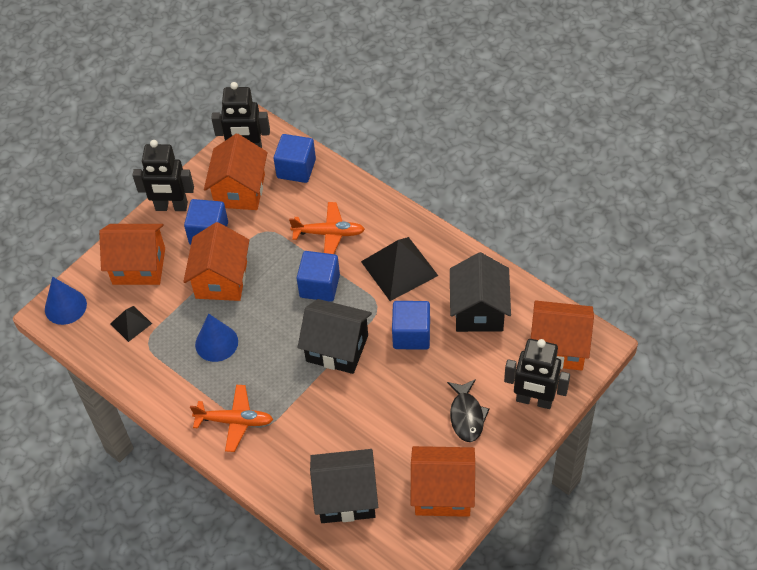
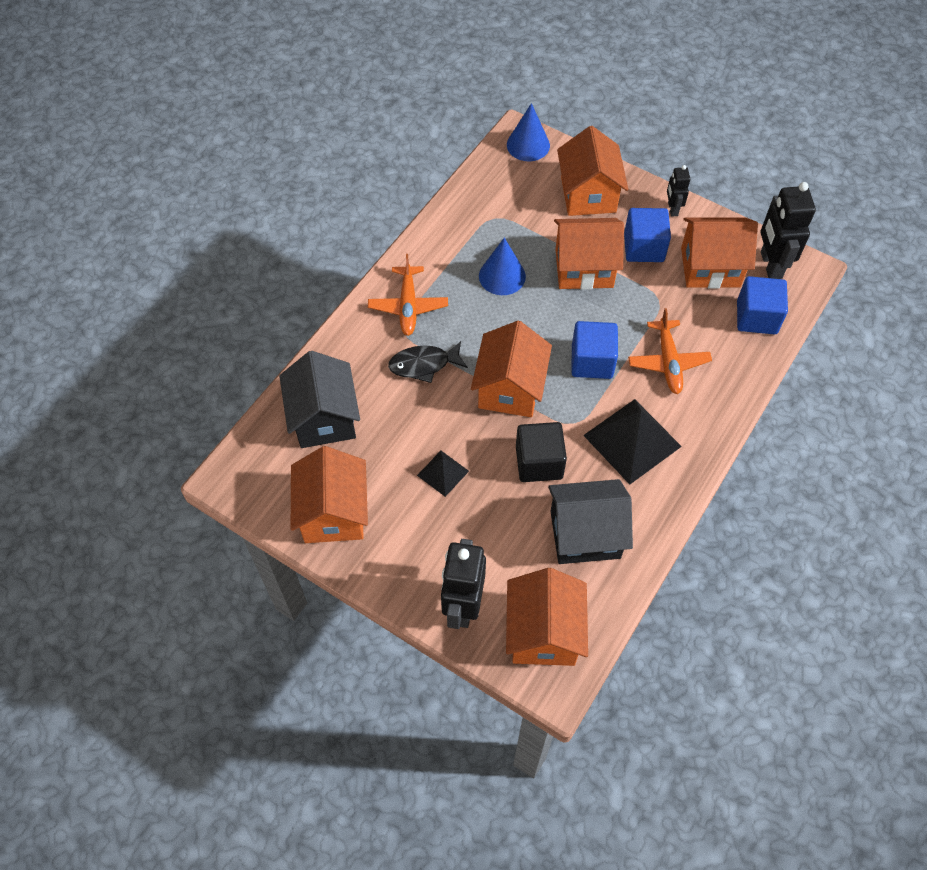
camera: 80 degrees right, 5 degrees up
black pyramid [110,306,152,342] -> black pyramid moved to [417,451,469,497]
black robot [133,140,194,211] -> black robot [667,165,690,216], size x0.54
black house [297,299,372,374] -> orange house [471,321,552,417]
blue cube [392,301,430,350] -> black cube [516,422,567,482]
black fish [447,379,490,442] -> black fish moved to [388,341,468,383]

